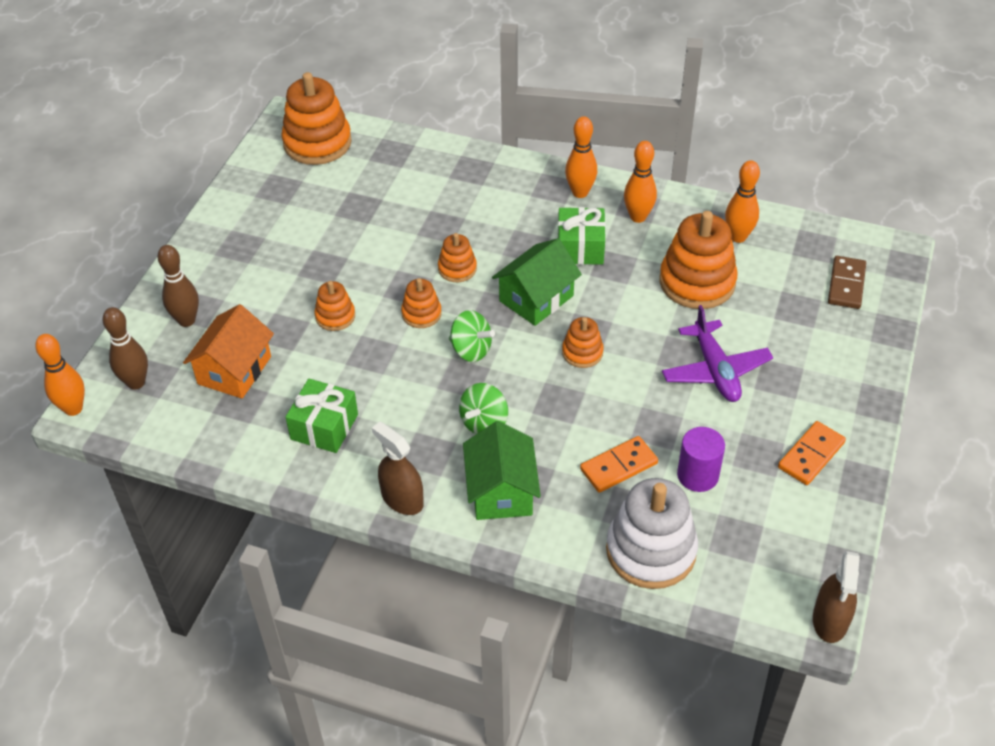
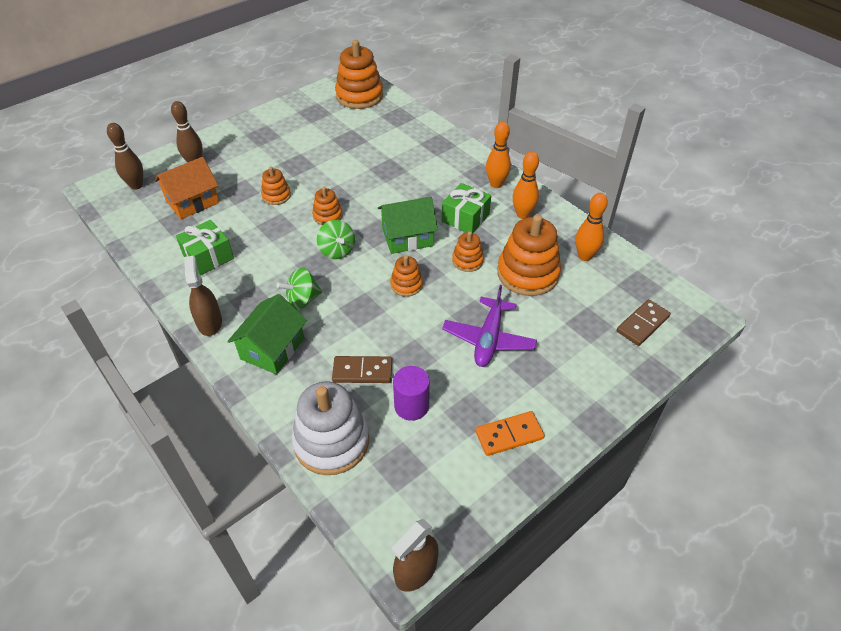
camera: 30 degrees right, 0 degrees up
orange bowling pin [35,334,85,416] -> none
orange stacking toy [438,233,477,282] -> orange stacking toy moved to [452,231,484,272]
orange domino [580,436,658,493] -> brown domino [332,356,392,383]

